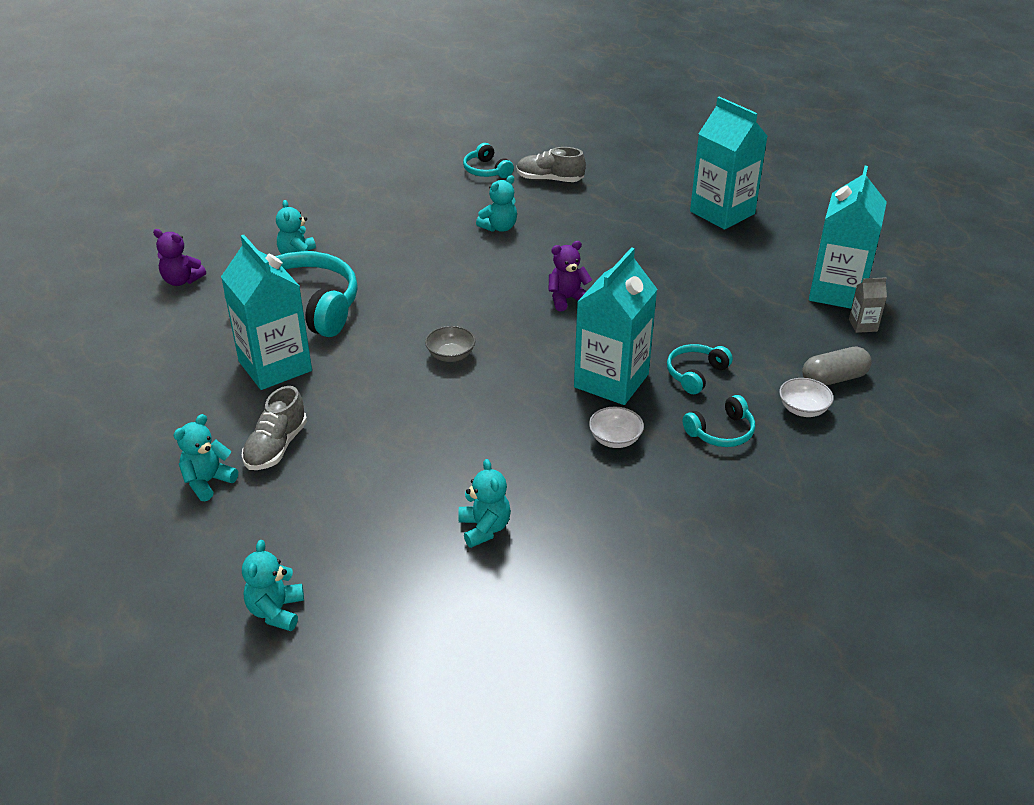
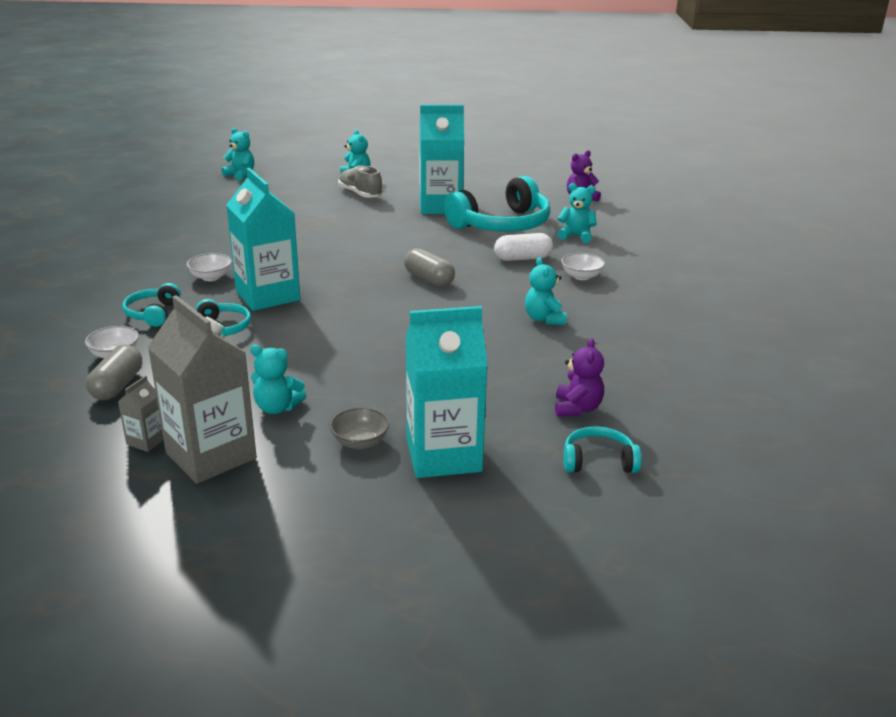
camera: 120 degrees right, 10 degrees down
grey bowl [425,326,475,362] -> grey bowl moved to [330,408,389,449]
turquoise teddy bear [458,459,511,548] -> turquoise teddy bear moved to [250,345,306,414]
turquoise headphones [463,143,514,178] -> turquoise headphones moved to [563,426,642,473]
grey shoe [517,147,586,182] -> none
purple teddy bear [549,241,592,311] -> purple teddy bear moved to [555,338,604,417]
turquoise carton [809,166,887,309] -> grey carton [147,295,257,484]
none -> grey capsule [404,248,455,287]
none -> white capsule [494,233,553,261]
none -> white bowl [561,253,605,280]

